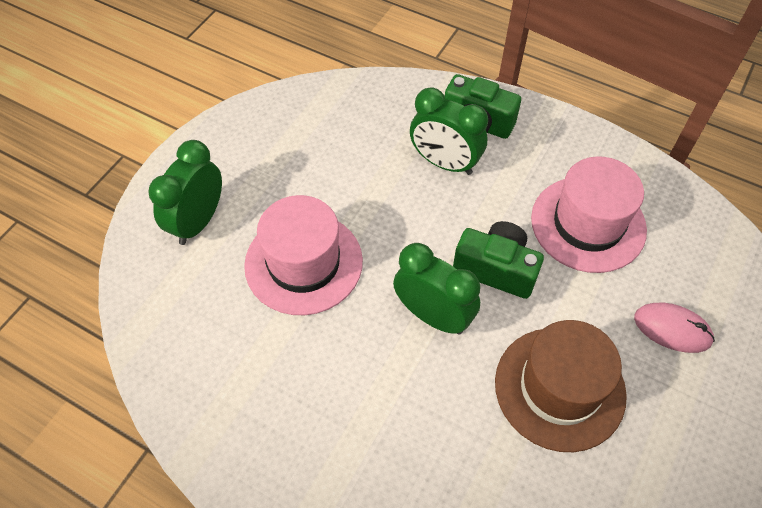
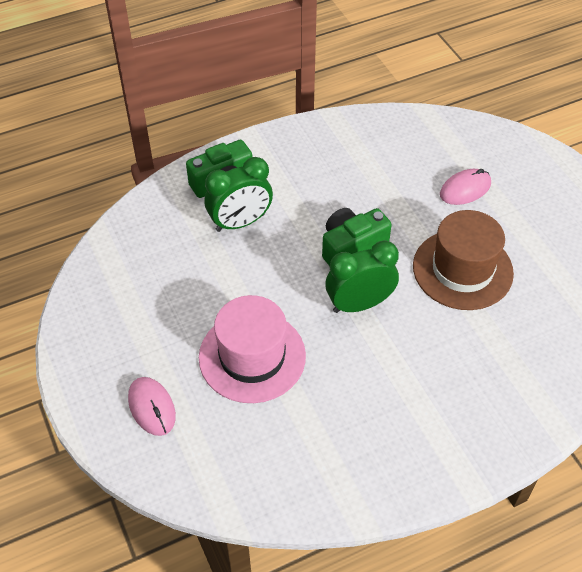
camera: 55 degrees left, 5 degrees down
green clock [148,140,222,245] -> pink mouse [128,377,176,436]
pink hat [531,156,647,273] -> none

